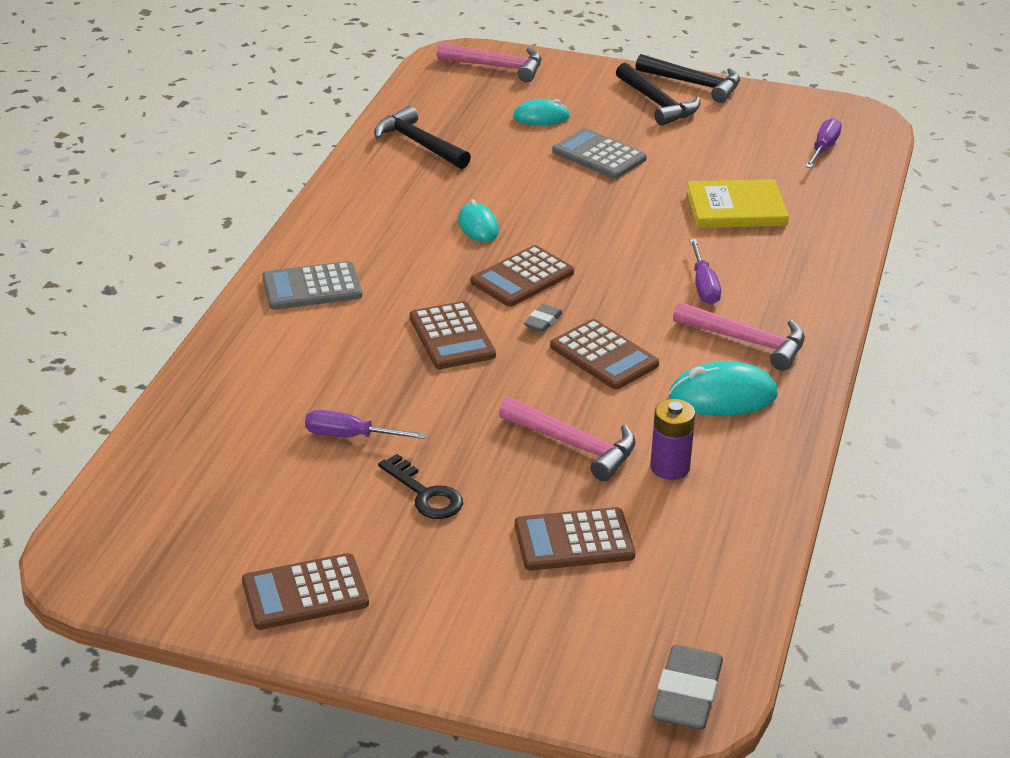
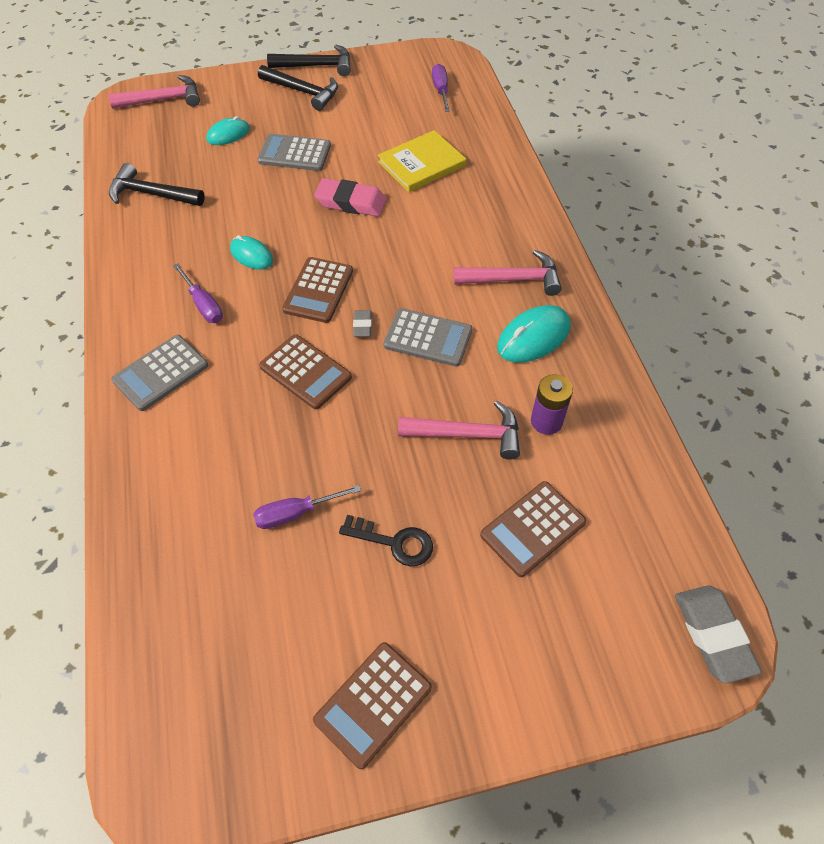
camera: 30 degrees left, 20 degrees up
brown calculator [550,319,659,389] -> grey calculator [384,308,472,367]
purple screwdriver [690,239,721,305] -> purple screwdriver moved to [173,263,223,323]
none -> pink eraser [314,178,386,216]

